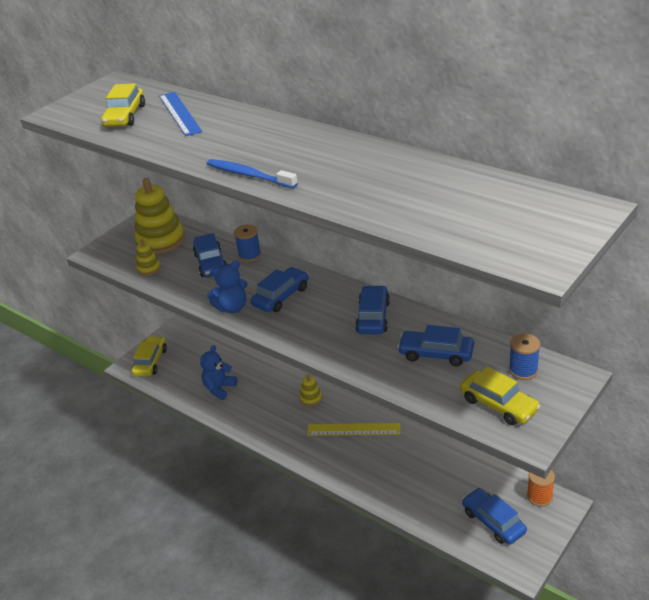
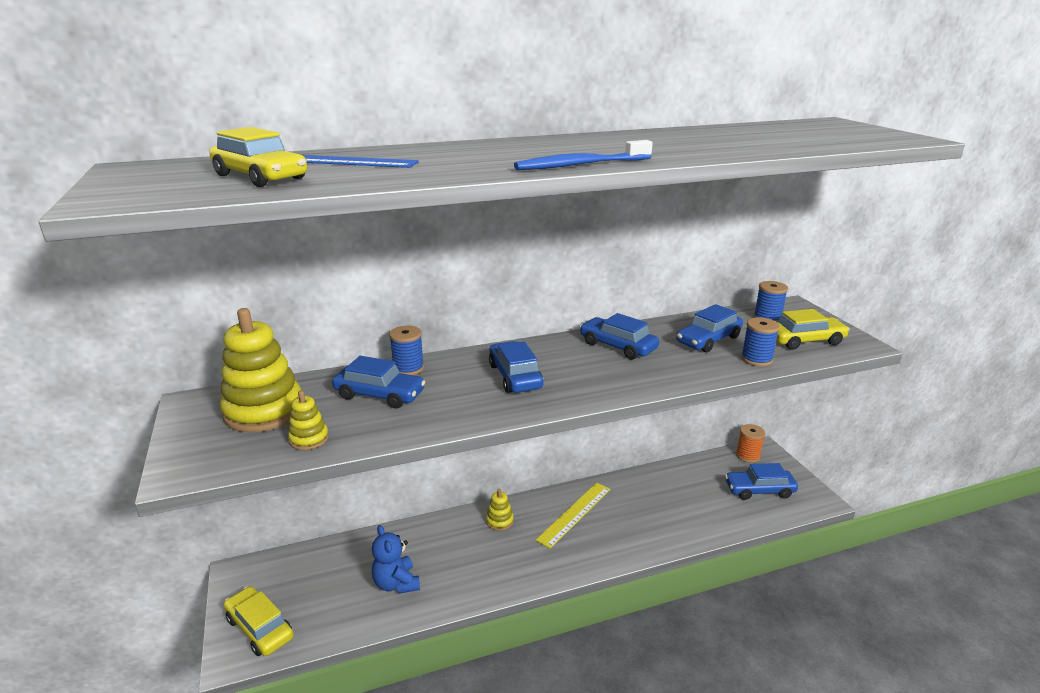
camera: 60 degrees left, 10 degrees down
blue teddy bear [207,261,247,313] -> none
none -> blue spool [741,317,780,367]

